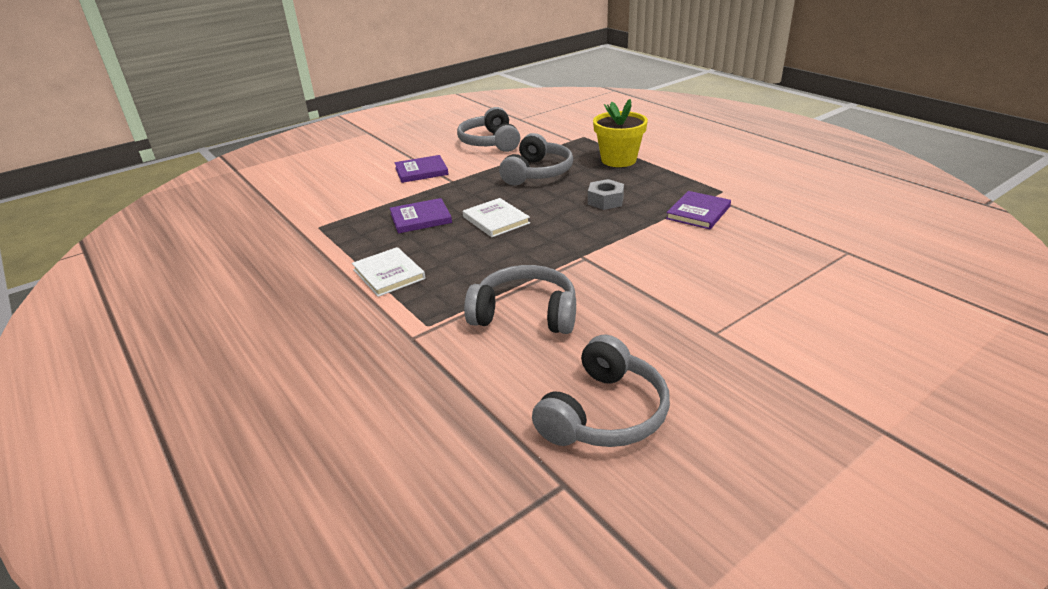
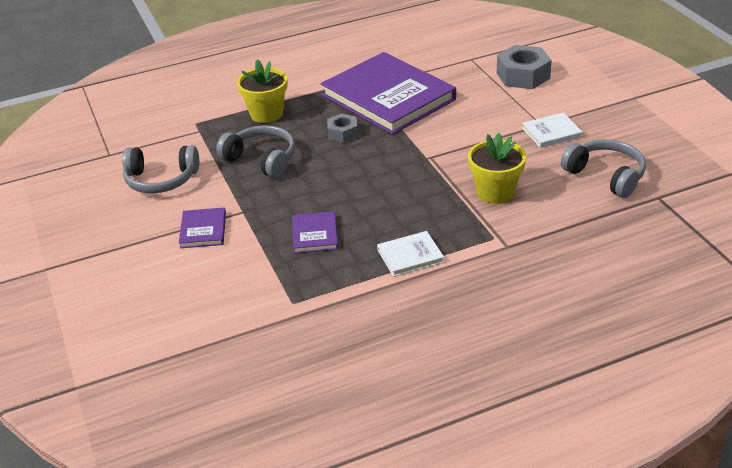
camera: 75 degrees left, 5 degrees up
white book [463,198,530,237] -> white book moved to [522,113,583,148]
grey headphones [464,265,576,334] -> yellow flower pot [468,133,526,204]
purple book [666,191,731,229] -> purple book [321,52,456,135], size x2.40
none -> grey nut [497,45,552,89]

